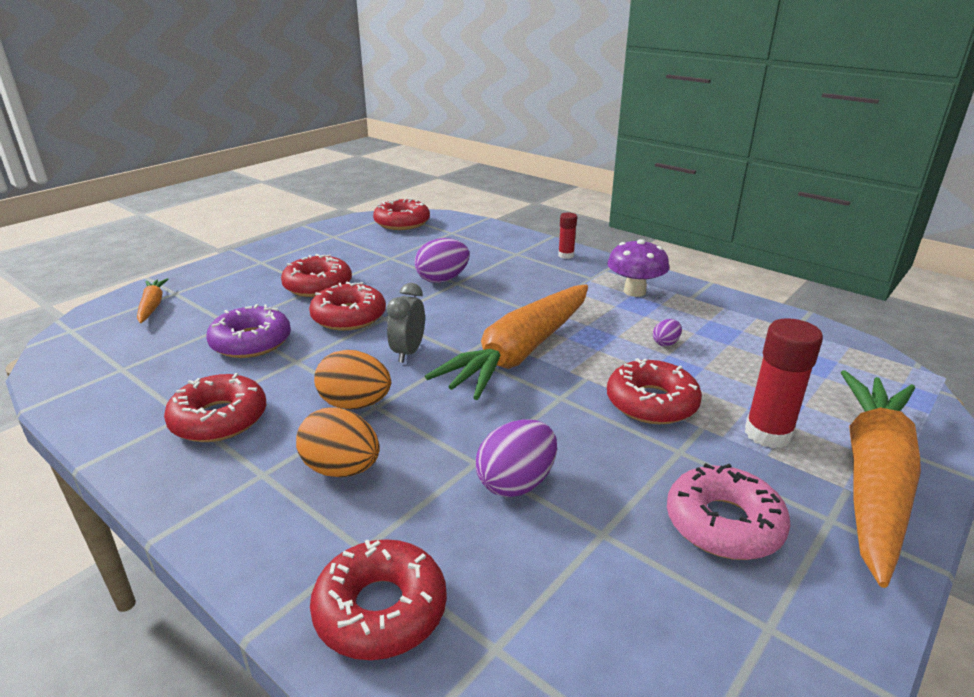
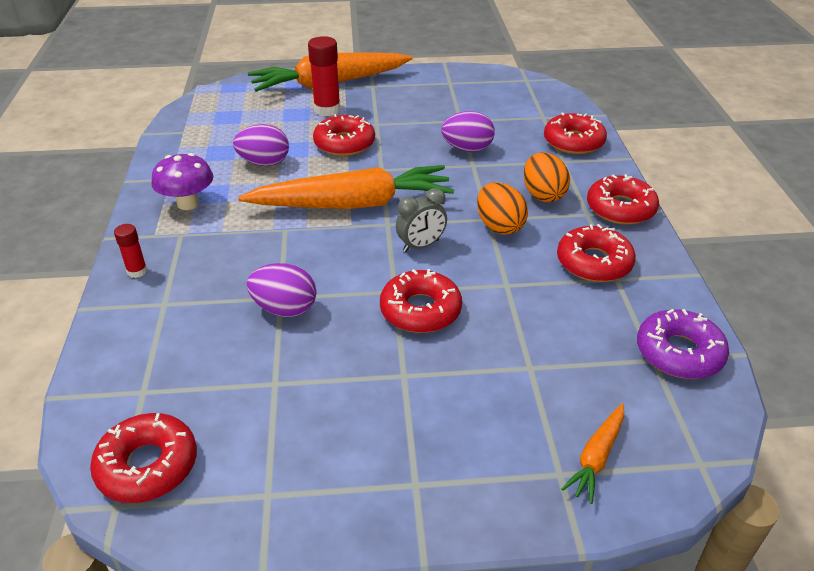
camera: 135 degrees left, 10 degrees up
purple donut [206,304,291,358] -> purple donut moved to [637,309,729,379]
red donut [281,254,352,297] -> red donut moved to [587,174,659,225]
purple egg [653,319,682,346] -> purple egg [233,124,289,166], size x1.99
pink donut [667,463,791,560] -> none

